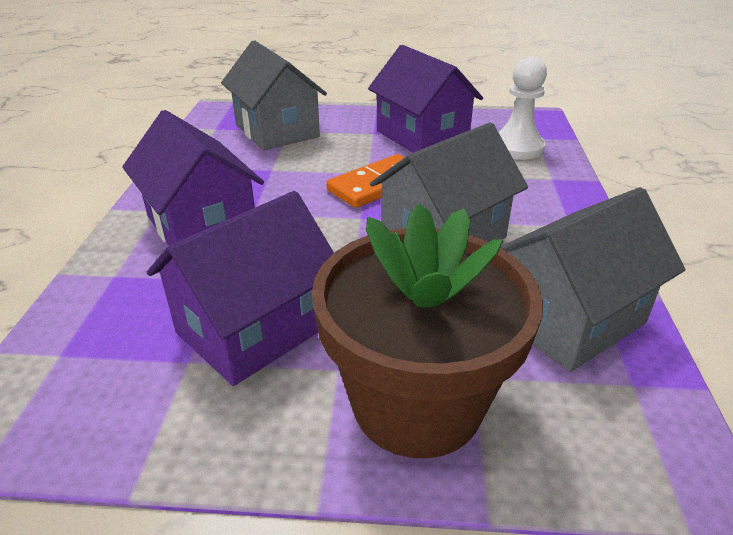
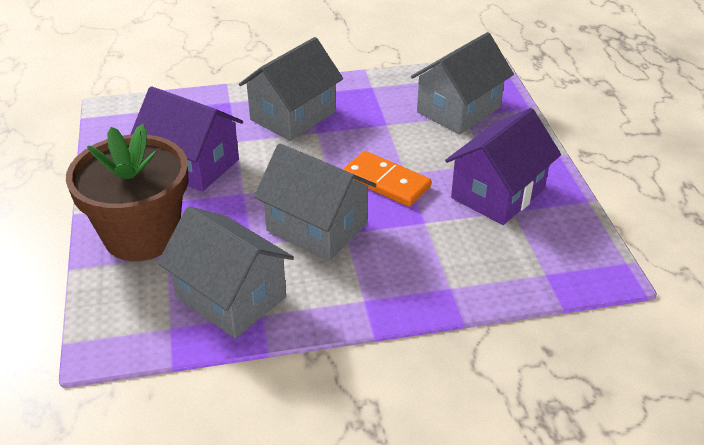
camera: 75 degrees right, 5 degrees up
purple house [122,110,264,246] -> grey house [239,37,343,141]
white pawn [498,57,547,160] -> none

